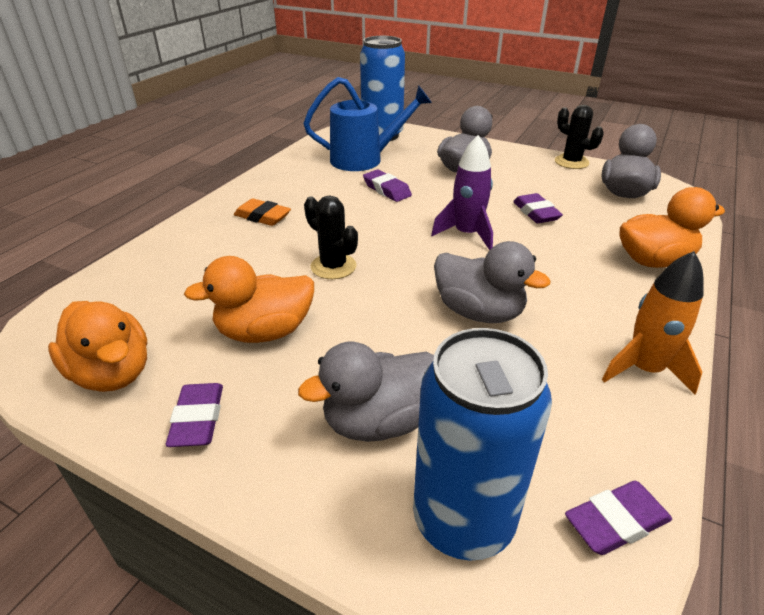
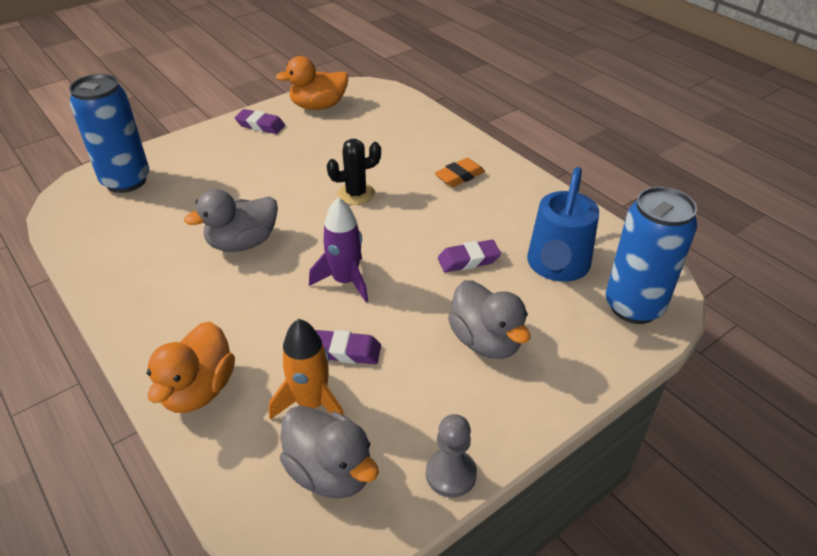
camera: 115 degrees right, 5 degrees up
orange duck [184,256,314,343] -> none
grey duck [298,342,434,442] -> none
black cactus [555,105,604,169] -> grey pawn [426,414,477,498]
purple eraser [565,481,672,555] -> none
orange rocket [602,251,704,394] -> orange rocket moved to [269,319,344,420]

